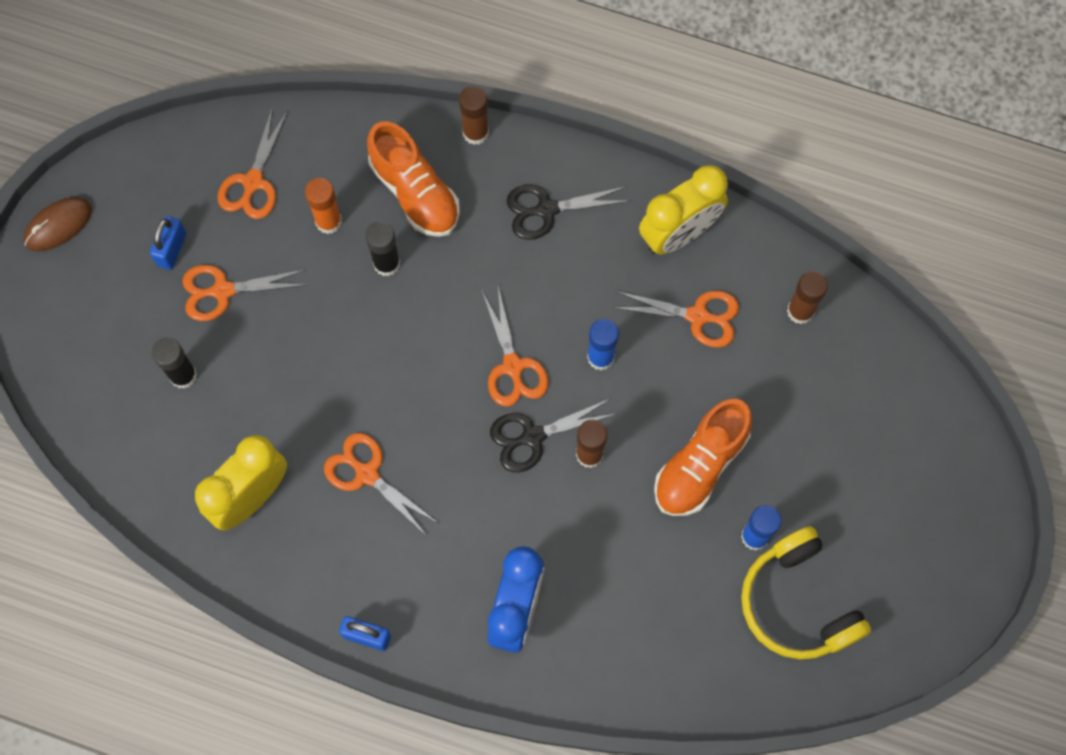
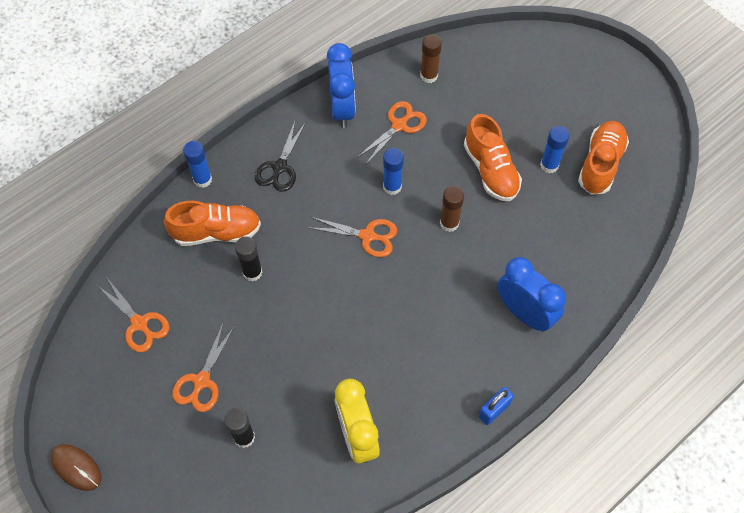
camera: 60 degrees left, 10 degrees down
brown mouse [24,197,92,251] -> brown mouse turned 45 degrees counterclockwise [50,444,101,491]
blue padlock [150,216,186,270] -> none
orange glue stick [305,178,342,234] -> none
orange scissors [324,433,438,536] -> none
brown glue stick [459,86,489,145] -> blue glue stick [183,141,212,188]
black scissors [490,399,618,472] -> none
yellow clock [639,165,728,255] -> blue clock [327,43,356,128]
yellow headphones [741,526,871,659] -> orange shoe [578,121,629,195]

